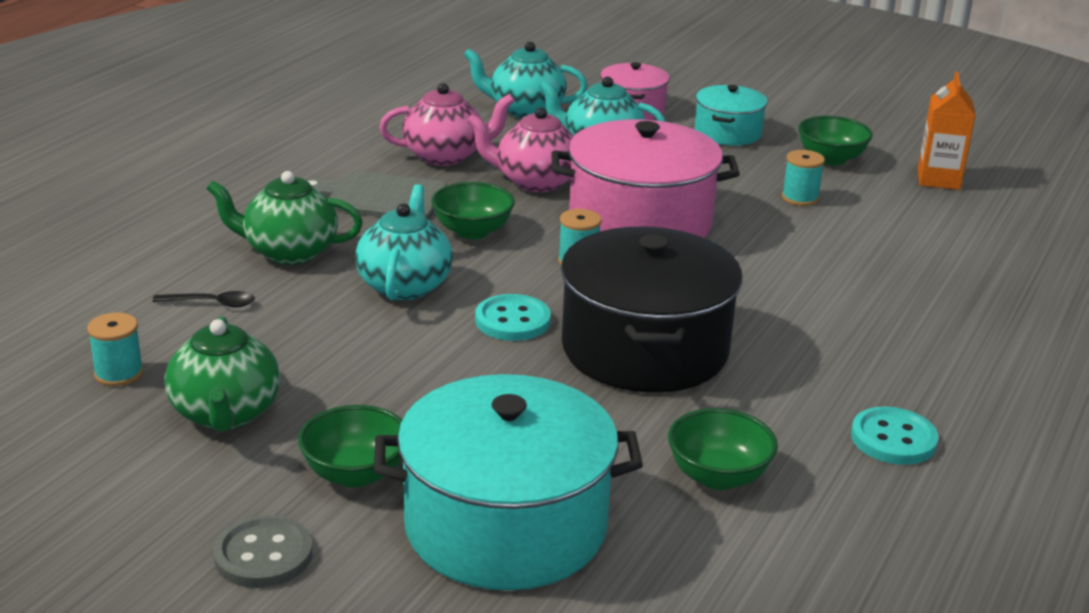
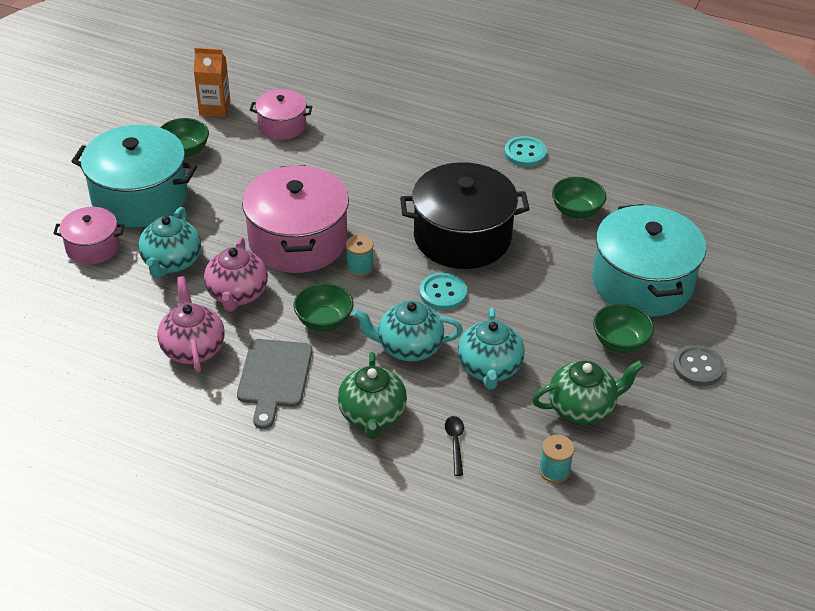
camera: 95 degrees left, 15 degrees up
turquoise teapot [464,42,587,118] -> turquoise teapot moved to [458,308,525,390]
turquoise pot [695,85,768,146] -> turquoise pot [71,125,197,227], size x1.87
turquoise spool [782,150,825,206] -> none
none -> pink pot [250,89,312,140]

